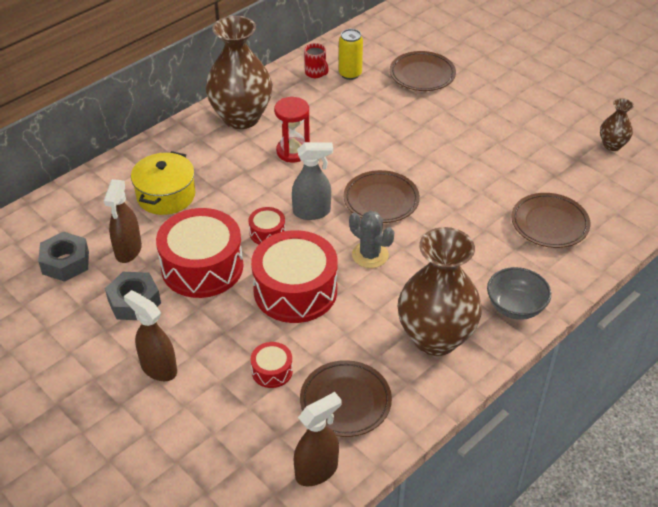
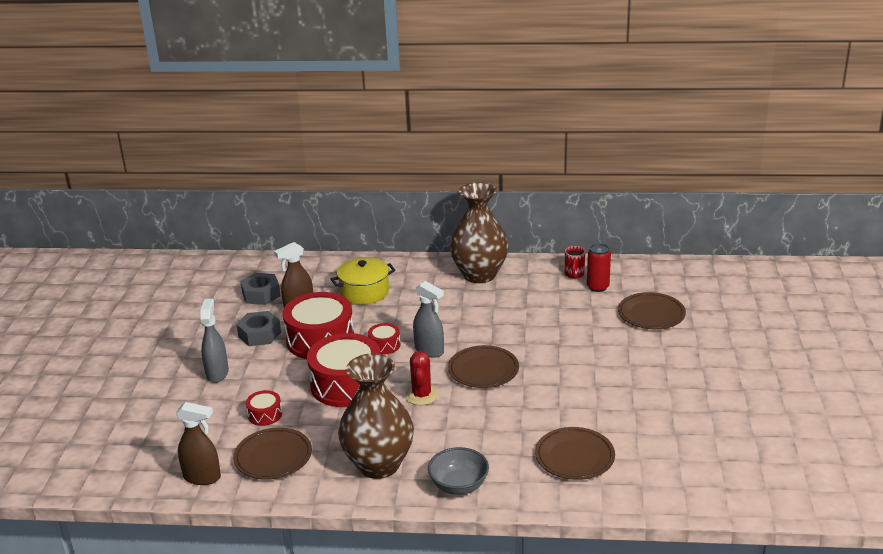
camera: 50 degrees right, 15 degrees down
brown spray bottle [124,290,177,381] -> grey spray bottle [200,299,229,383]
red hourglass [274,97,310,163] -> none
yellow can [339,29,363,80] -> red can [587,243,611,292]
grey cactus [349,211,394,268] -> red cactus [405,351,439,405]
brown vase [600,98,634,151] -> none

